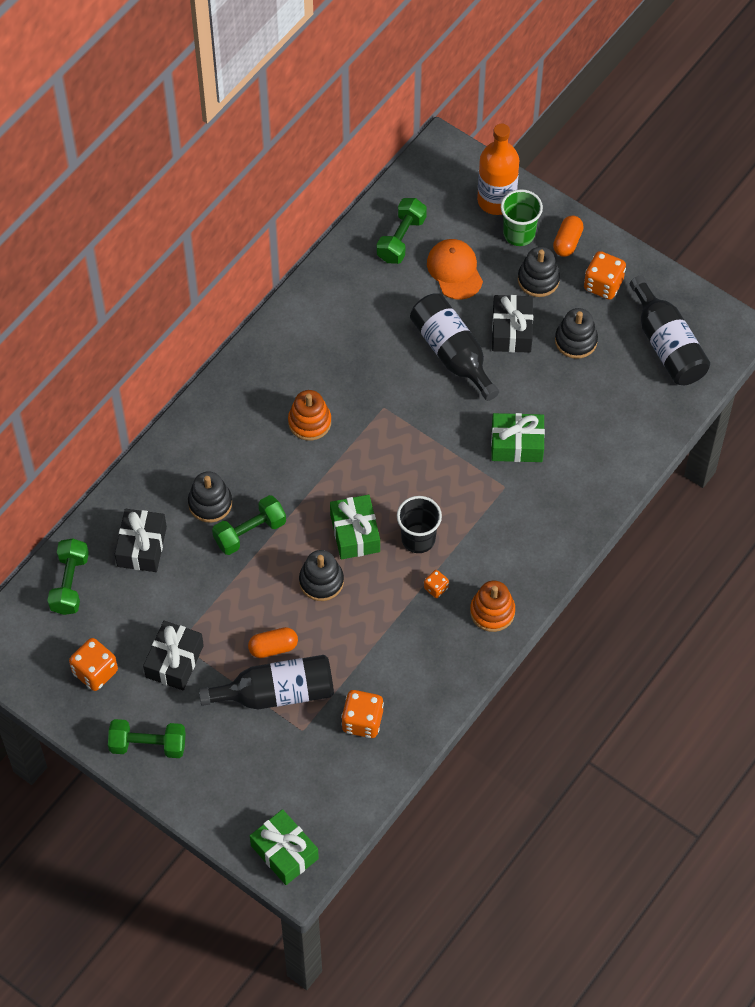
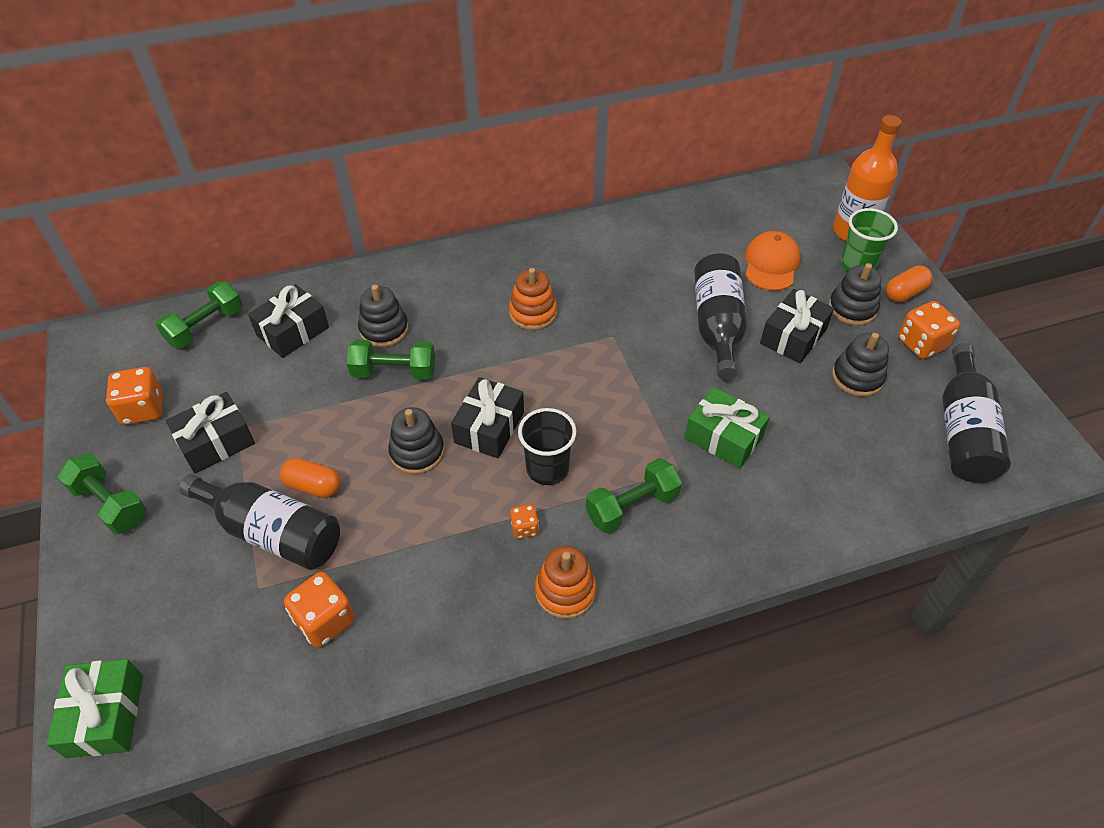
camera: 35 degrees right, 10 degrees down
green gift [330,495,380,559] -> black gift [451,377,524,458]
green dumbbell [377,198,427,264] -> green dumbbell moved to [586,458,682,533]

